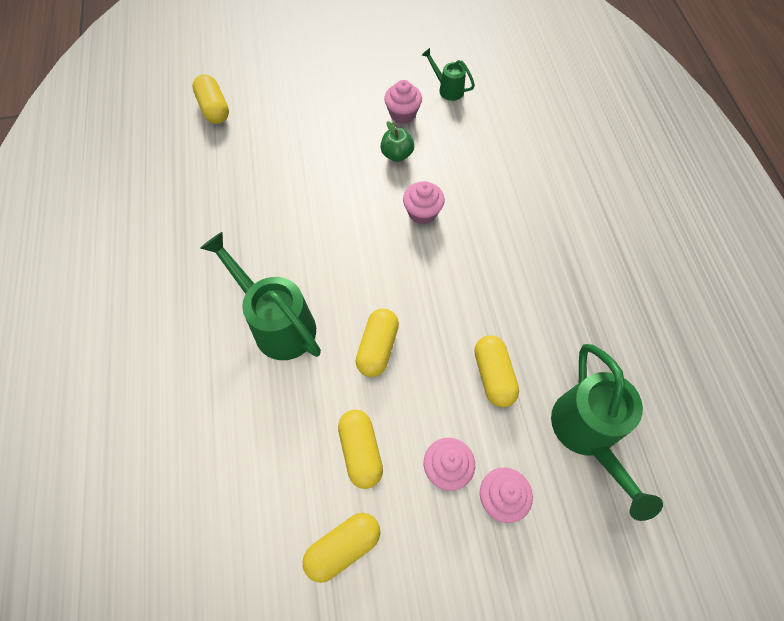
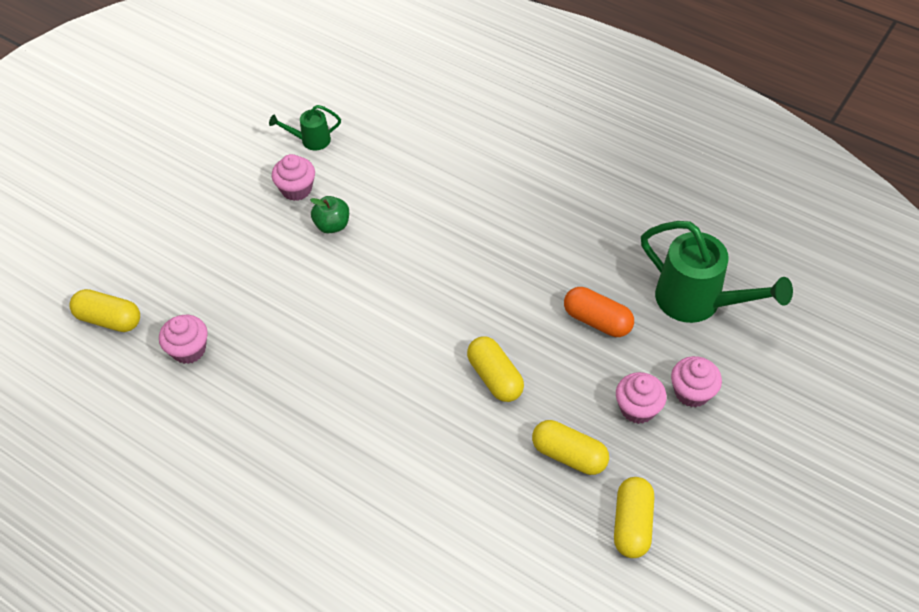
camera: 45 degrees left, 10 degrees down
green watering can [200,232,321,360] -> none
pink cupcake [403,181,445,224] -> pink cupcake moved to [159,315,208,364]
yellow capsule [474,335,519,407] -> orange capsule [564,287,634,337]

